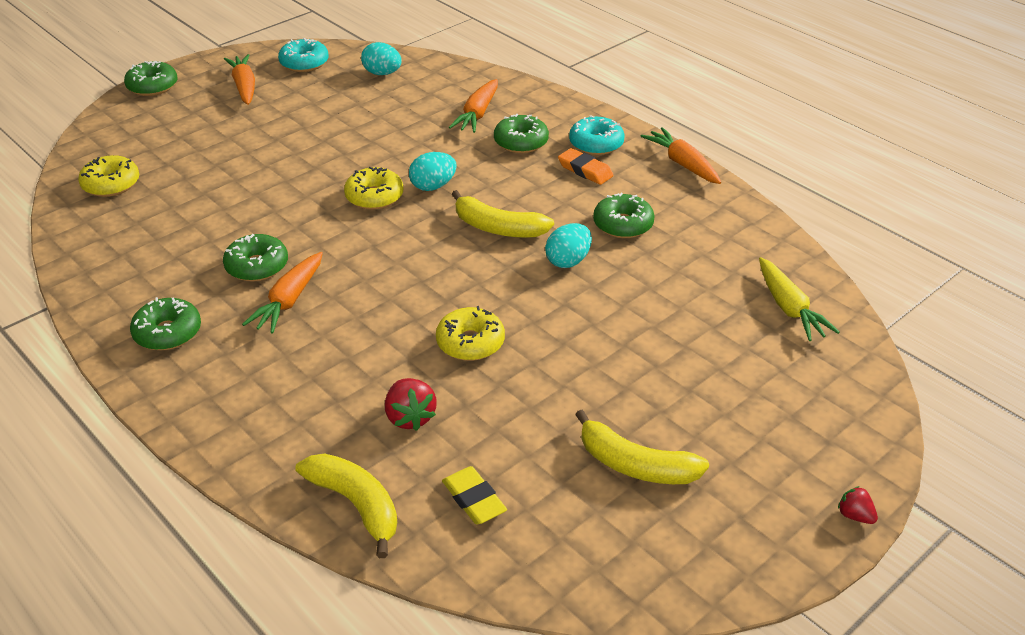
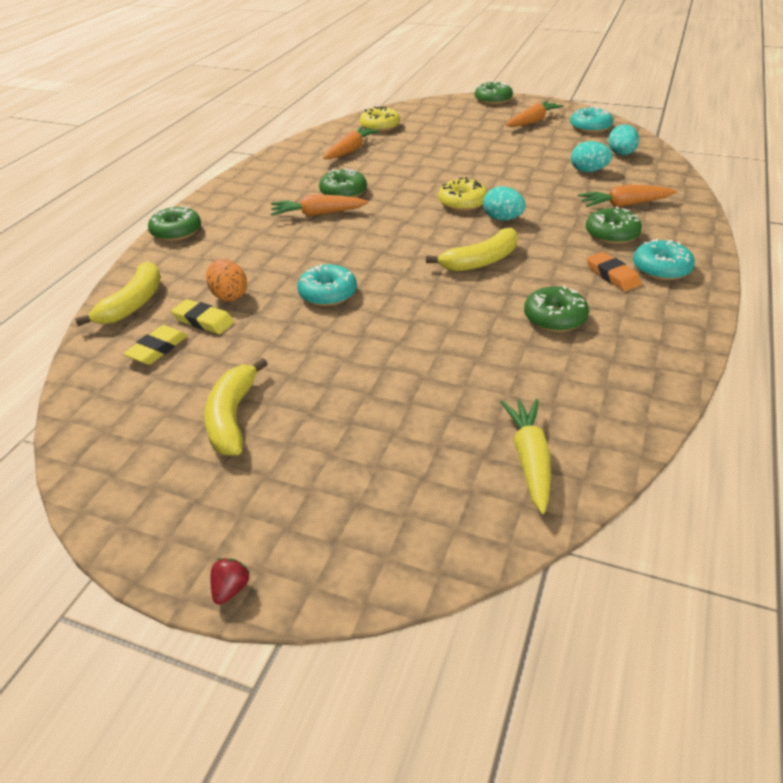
camera: 65 degrees right, 0 degrees up
green donut [130,297,201,350] -> green donut moved to [148,206,201,241]
red strawberry [385,378,437,431] -> orange egg [206,259,247,302]
yellow donut [436,306,505,361] -> turquoise donut [297,264,357,306]
yellow banana [452,190,554,238] -> yellow banana turned 120 degrees counterclockwise [426,228,518,272]
turquoise egg [545,223,592,268] -> turquoise egg moved to [571,141,612,172]
orange eraser [558,148,614,185] -> orange eraser turned 45 degrees counterclockwise [587,252,642,291]
orange carrot [641,127,721,184] -> orange carrot moved to [323,127,379,159]
yellow carrot [759,257,840,341] -> yellow carrot turned 135 degrees clockwise [500,399,551,514]
none -> yellow eraser [171,299,234,334]

